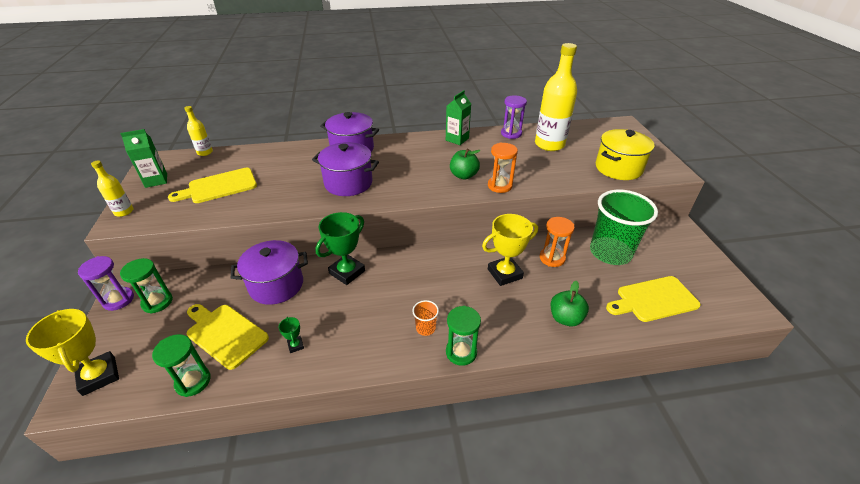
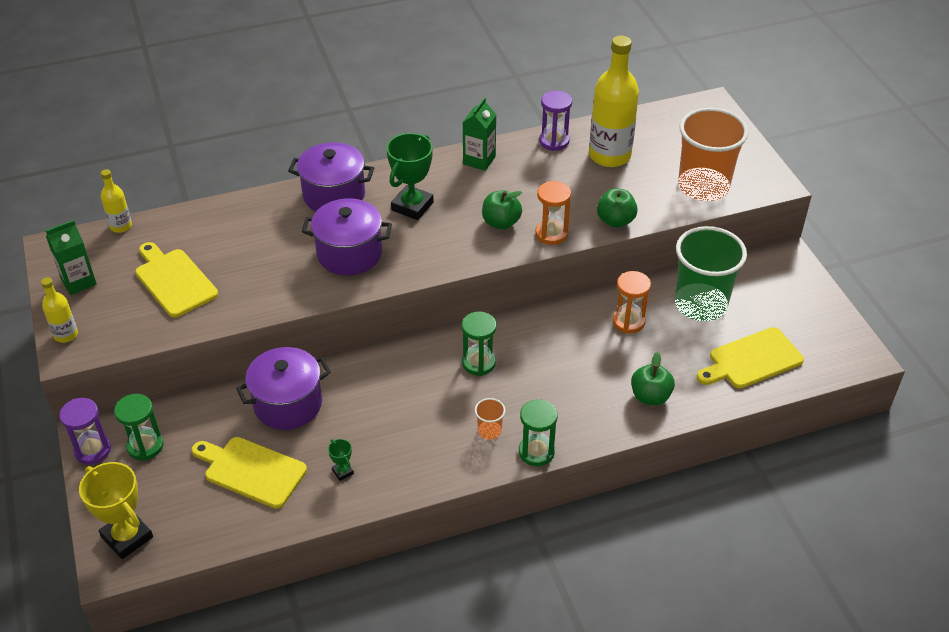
camera: 10 degrees left, 5 degrees up
green hourglass [152,334,211,397] -> green hourglass moved to [462,312,497,376]
yellow cutting board [168,168,257,203] -> yellow cutting board turned 90 degrees clockwise [135,242,218,318]
green trophy [315,212,365,285] -> green trophy moved to [387,133,434,220]
yellow trophy [482,214,538,286] -> none
yellow pot [596,129,654,180] -> orange cup [678,108,749,201]
none -> green apple [597,189,638,228]

